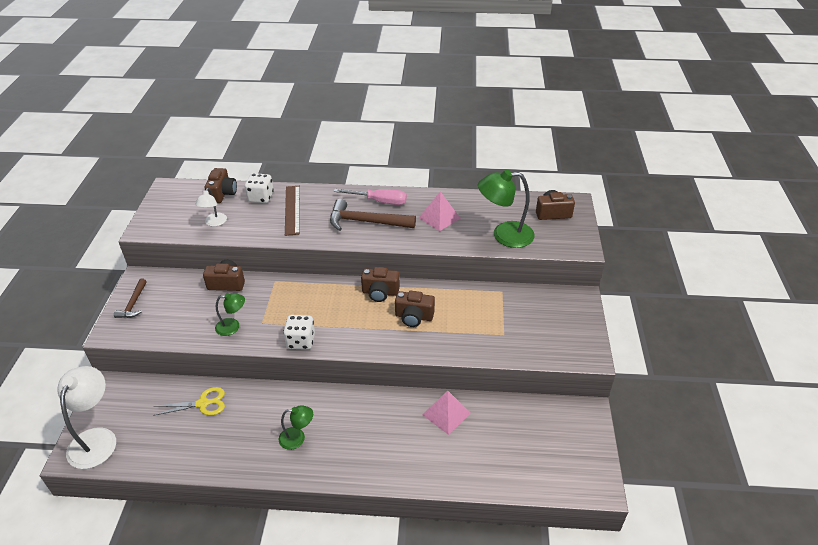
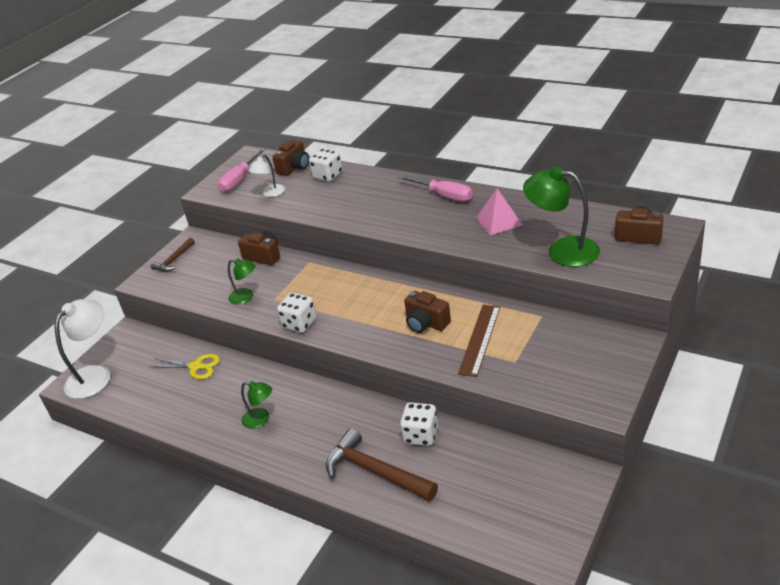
camera: 30 degrees right, 5 degrees down
brown ruler [285,186,300,236] -> brown ruler moved to [458,305,500,377]
brown hammer [330,199,416,231] -> brown hammer moved to [326,428,438,501]
brown camera [361,267,400,302] -> none
pink pyramid [422,391,471,435] -> white dice [400,402,438,446]
none -> pink screwdriver [218,148,266,192]

